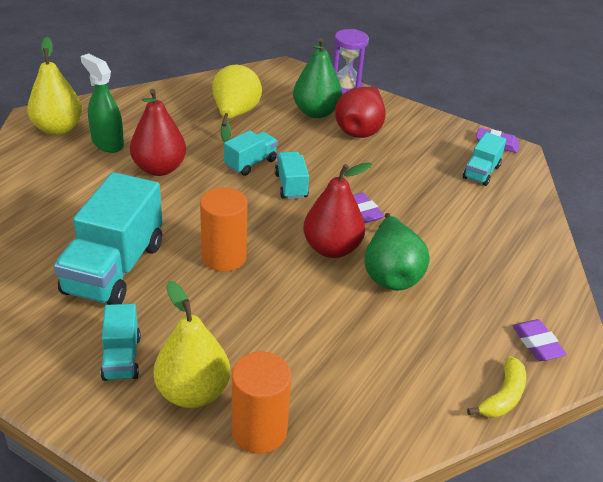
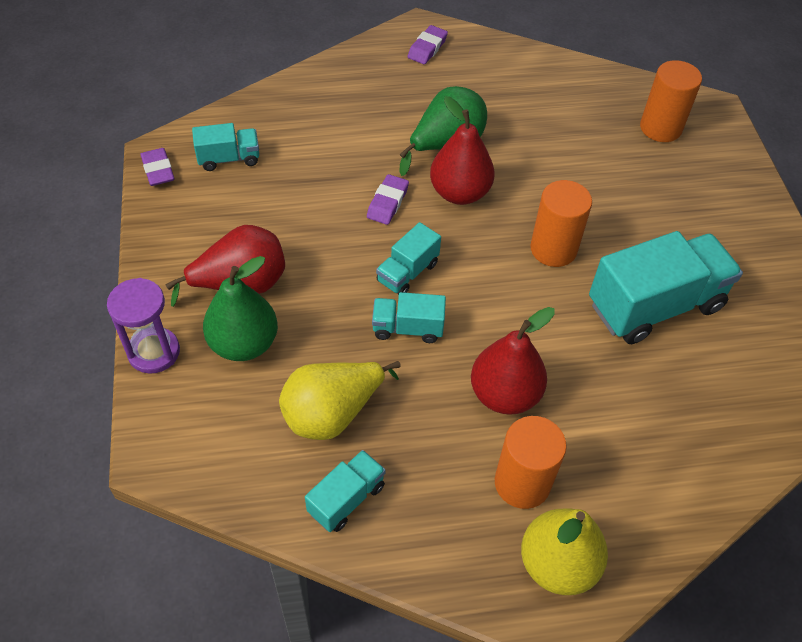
camera: 130 degrees left, 15 degrees up
green spray bottle [81,53,124,153] -> orange cylinder [495,416,567,509]
turquoise truck [101,304,141,381] -> turquoise truck moved to [305,450,386,532]
yellow pear [154,281,230,408] -> none
yellow banana [467,356,526,418] -> none

